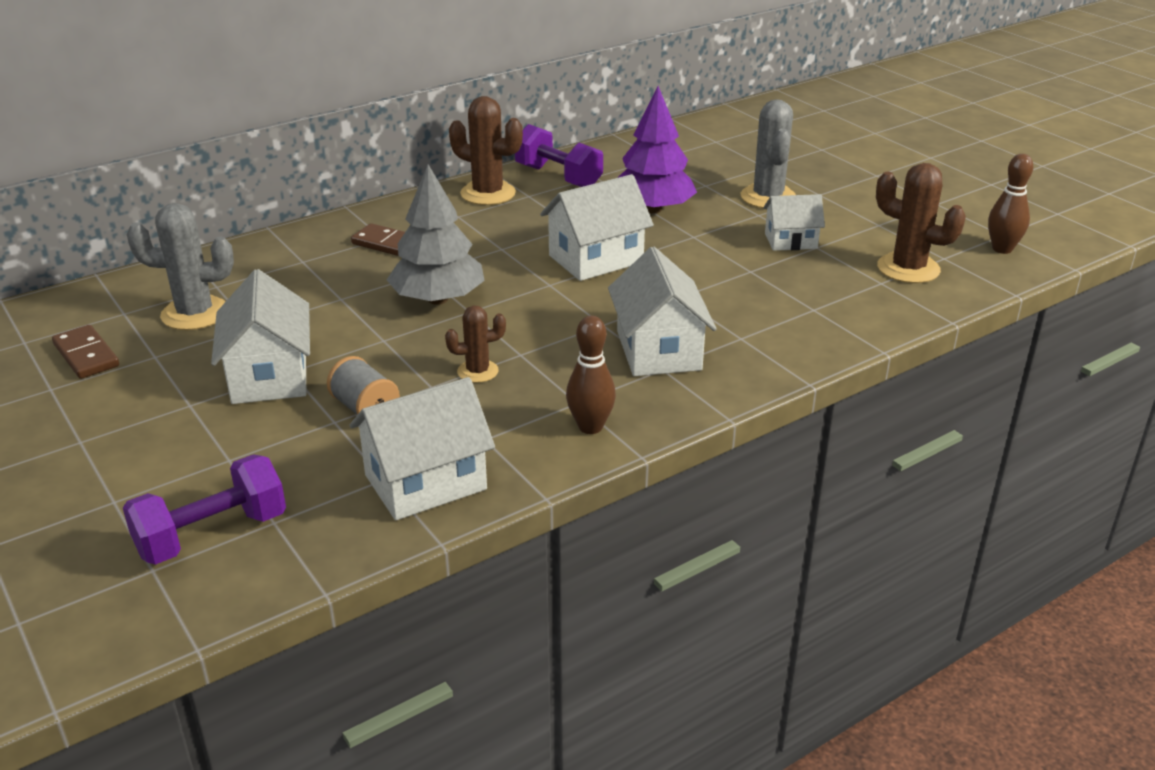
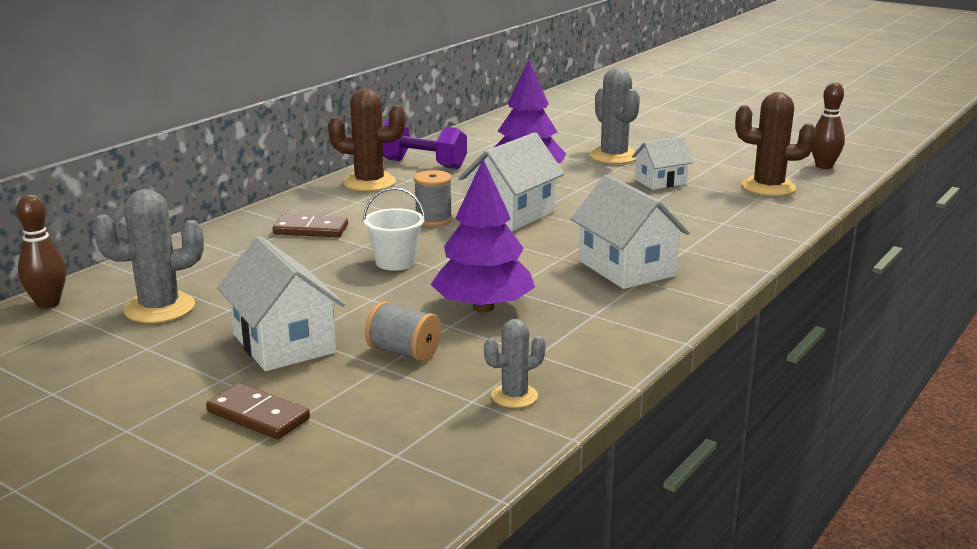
camera: 20 degrees left, 10 degrees down
brown domino [52,325,119,379] -> brown domino moved to [206,383,310,439]
purple dumbbell [123,454,286,565] -> none
white house [350,377,495,520] -> grey cactus [484,319,546,408]
grey tree [387,164,485,305] -> white bucket [363,187,425,271]
brown cactus [445,305,506,383] -> purple tree [431,159,535,313]
brown bowling pin [566,316,616,434] -> brown bowling pin moved to [16,195,66,309]
none -> grey spool [414,170,452,226]

